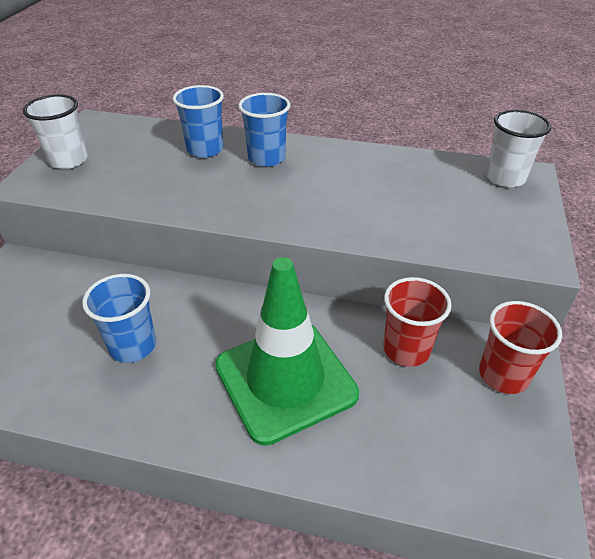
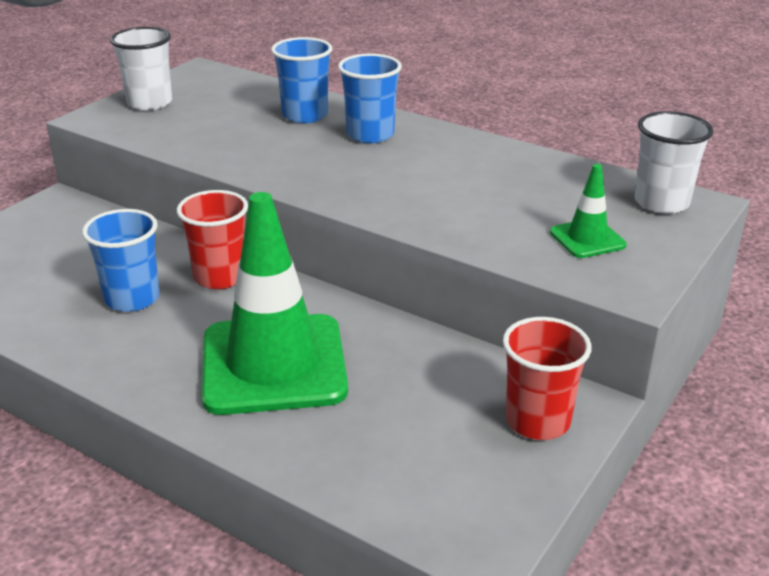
camera: 20 degrees right, 10 degrees down
red cup [383,277,452,367] -> red cup moved to [177,190,248,289]
none -> green traffic cone [550,164,627,258]

